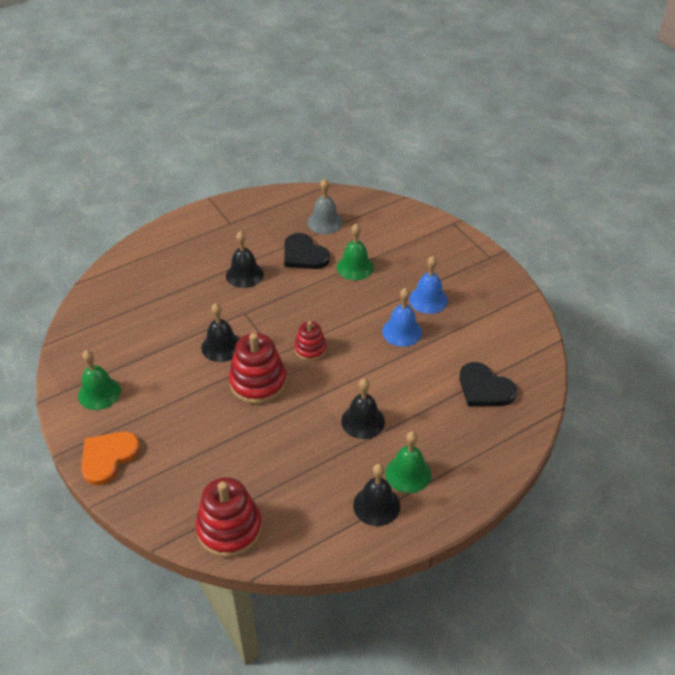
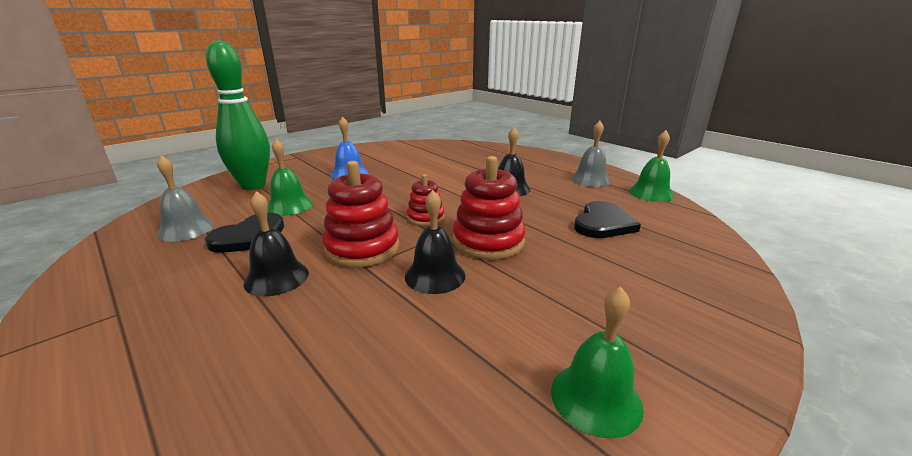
camera: 100 degrees left, 20 degrees down
orange heart [81,432,140,485] -> none
red stacking toy [196,477,262,558] -> red stacking toy moved to [322,161,400,267]
black bell [353,464,400,526] -> grey bell [571,121,611,187]
blue bell [382,288,422,347] -> none
green bell [385,431,431,493] -> green bell moved to [629,130,674,202]
black heart [460,362,517,406] -> black heart moved to [574,201,641,238]
none -> green bowling pin [206,40,270,190]

